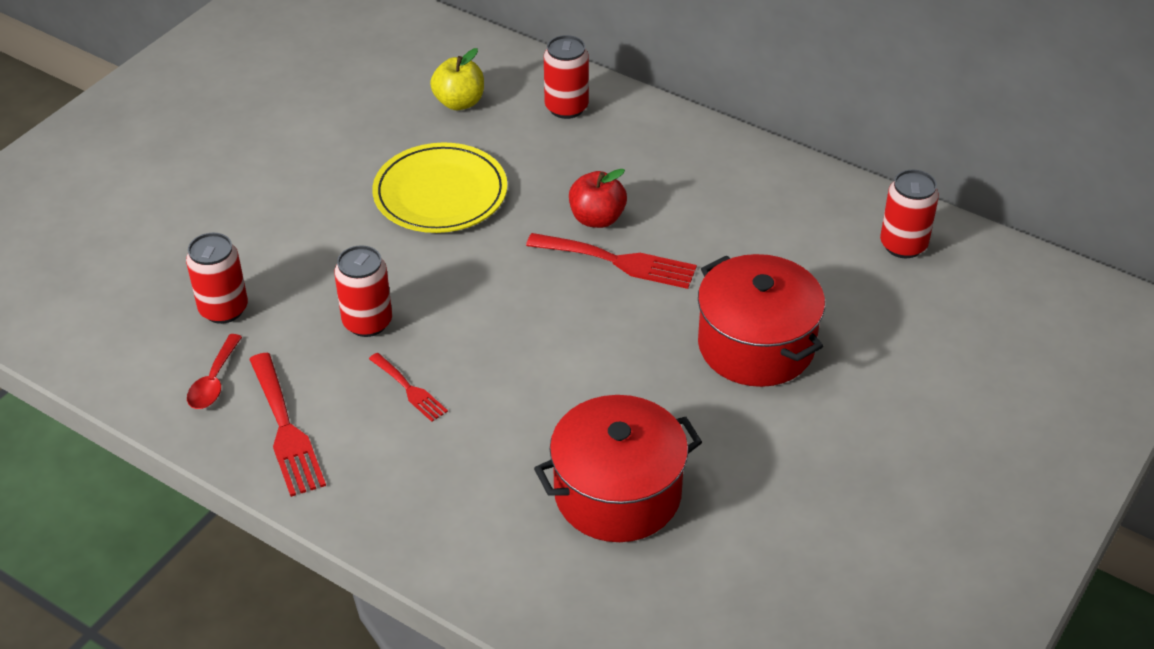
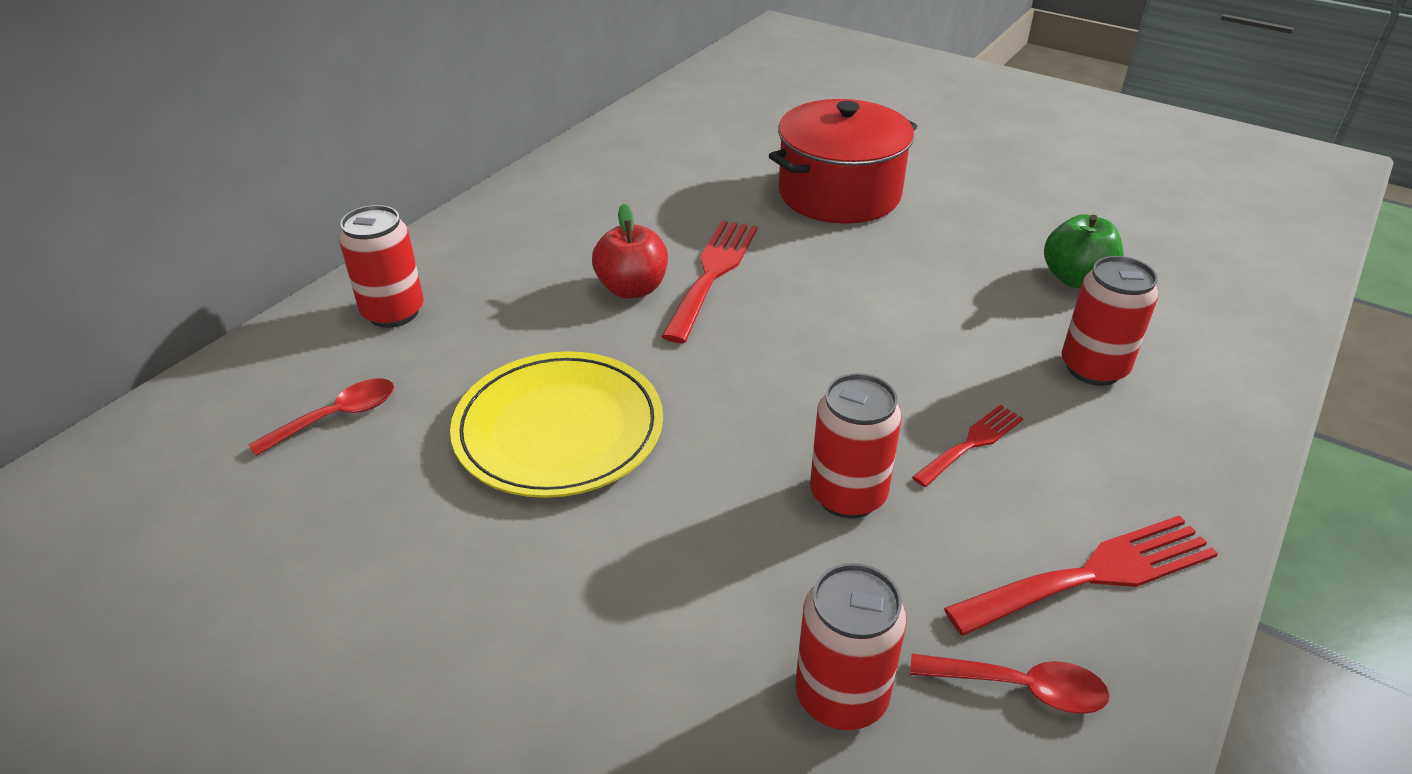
camera: 90 degrees left, 5 degrees down
yellow apple [430,48,484,110] -> red spoon [248,378,394,456]
red pot [534,395,702,542] -> green apple [1044,214,1124,288]
red can [880,170,939,258] -> red can moved to [1062,256,1158,386]

